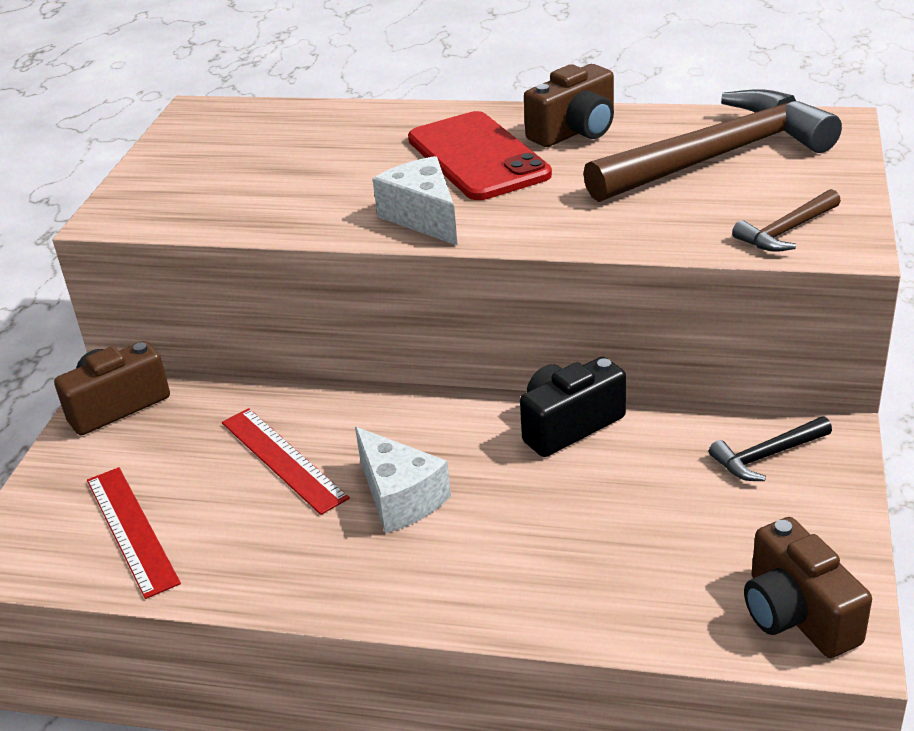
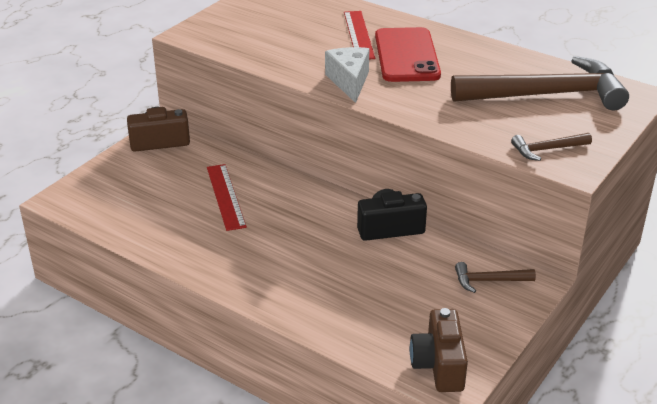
camera: 20 degrees right, 0 degrees up
red ruler [87,467,181,599] -> red ruler moved to [344,11,375,59]
white cheese [355,427,451,533] -> none
brown camera [524,64,614,147] -> none
black hammer [709,417,832,481] -> brown hammer [455,262,536,293]

